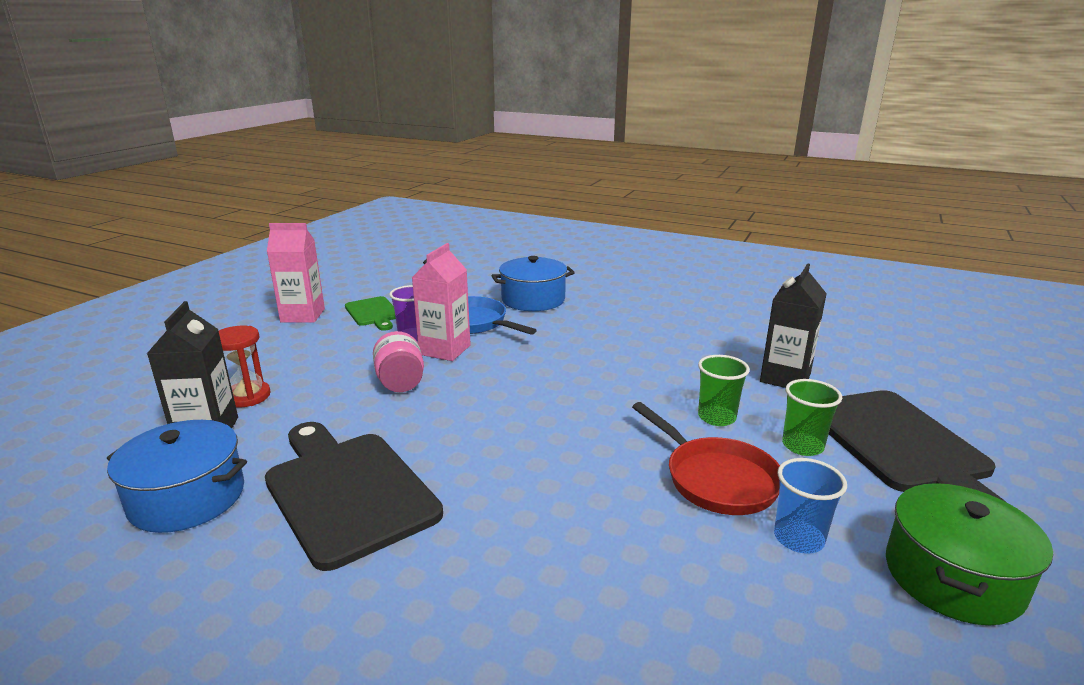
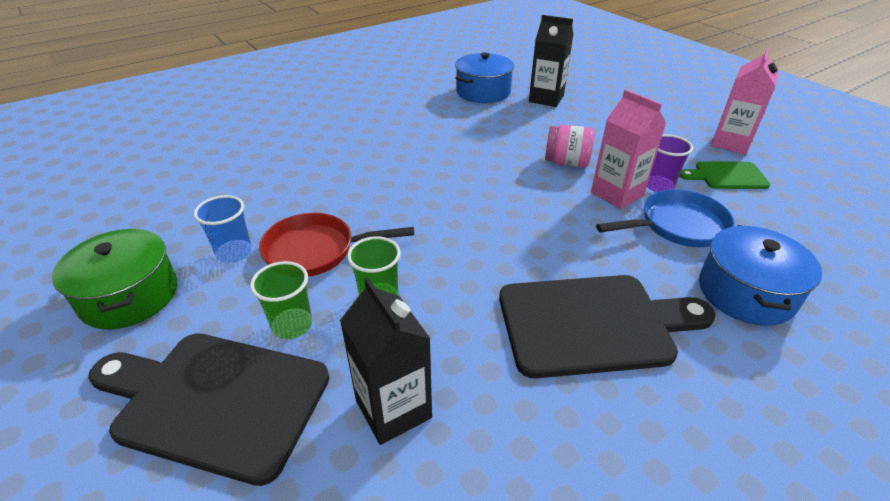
camera: 120 degrees right, 15 degrees up
red hourglass [219,326,271,407] -> none
black cutting board [265,422,443,571] -> black cutting board moved to [499,275,716,378]

